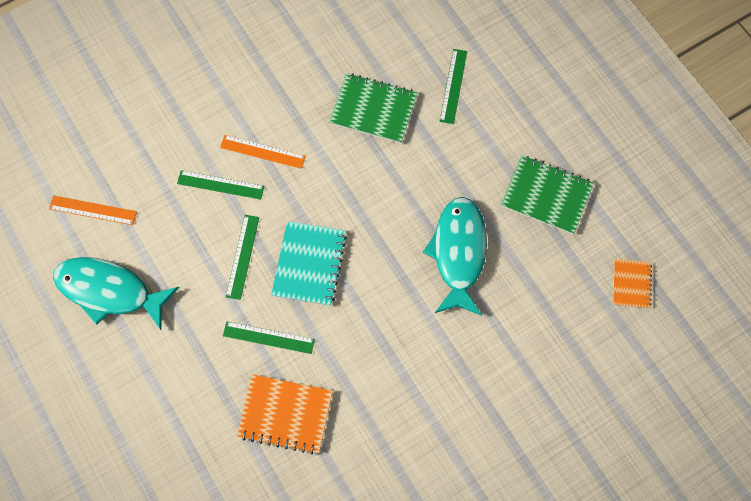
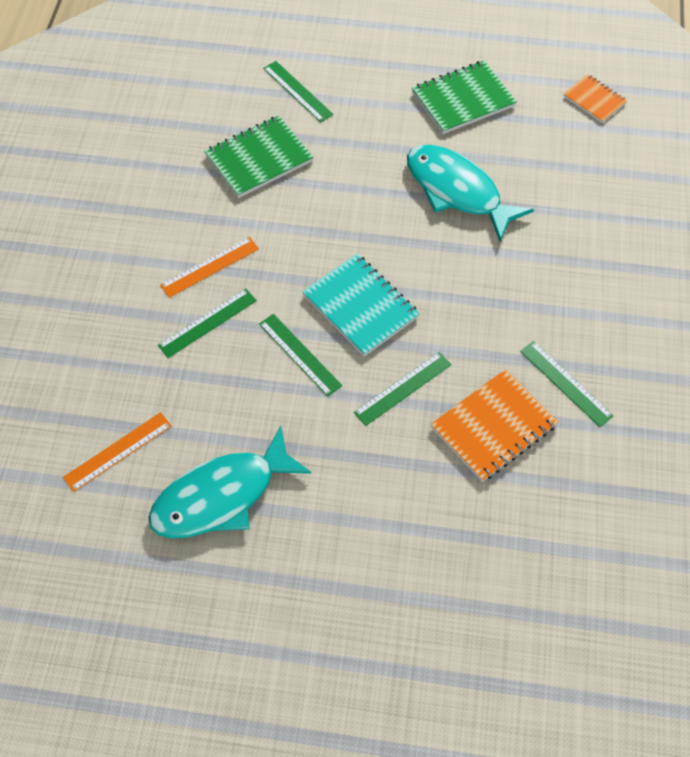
camera: 50 degrees left, 10 degrees down
none -> green ruler [520,341,613,427]

